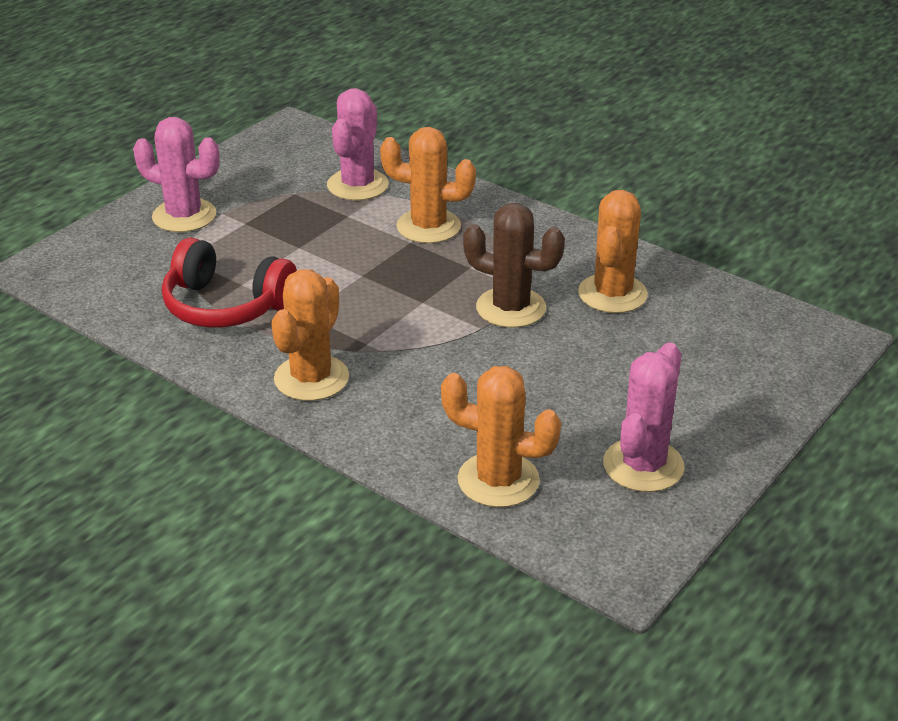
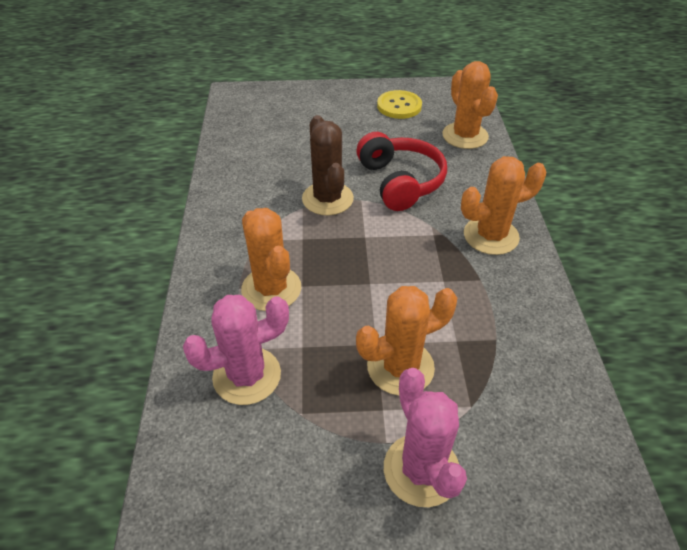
camera: 130 degrees left, 10 degrees up
red headphones [162,237,297,328] -> red headphones moved to [356,132,447,211]
orange cactus [578,190,648,313] -> orange cactus moved to [356,286,457,396]
pink cactus [603,342,685,492] -> yellow button [377,90,422,119]

